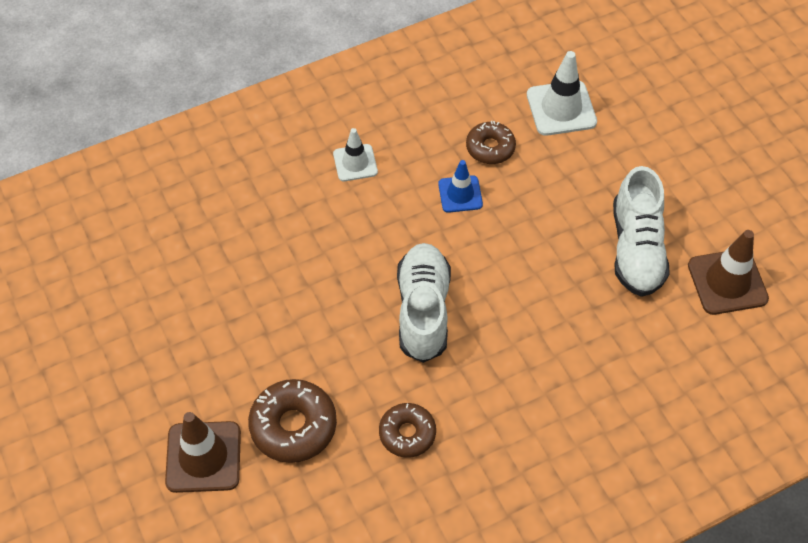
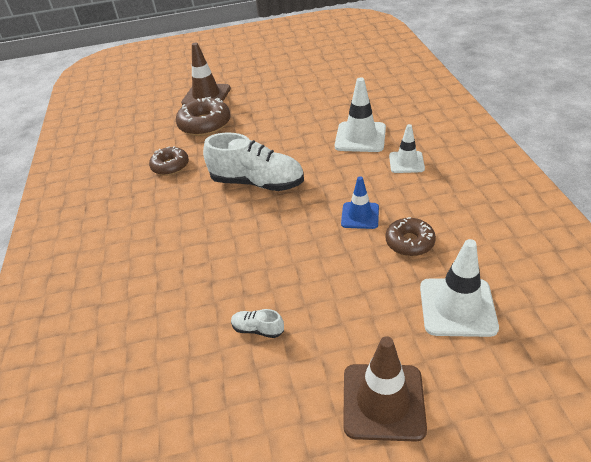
camera: 110 degrees right, 15 degrees down
white shoe [613,166,670,297] -> white shoe [231,309,284,338], size x0.42
brown traffic cone [688,230,769,315] -> brown traffic cone moved to [343,336,427,442]
none -> white traffic cone [335,77,386,152]

